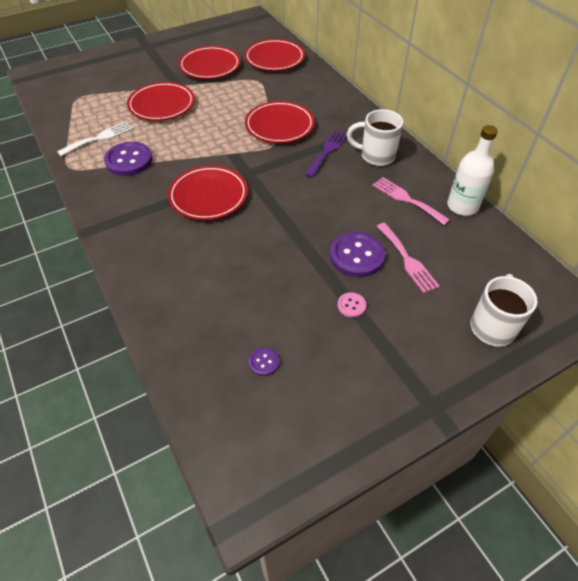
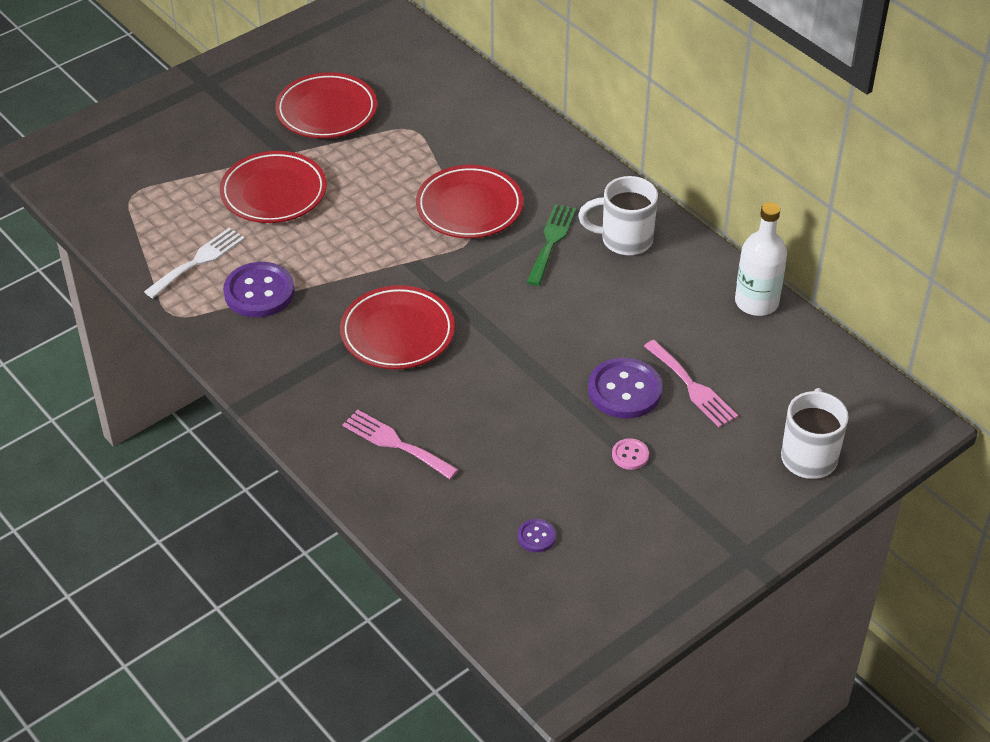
camera: 10 degrees left, 5 degrees down
red plate [244,39,305,71] -> none
purple fork [304,130,347,178] -> green fork [527,204,576,286]
pink fork [373,177,450,225] -> pink fork moved to [342,410,459,479]

